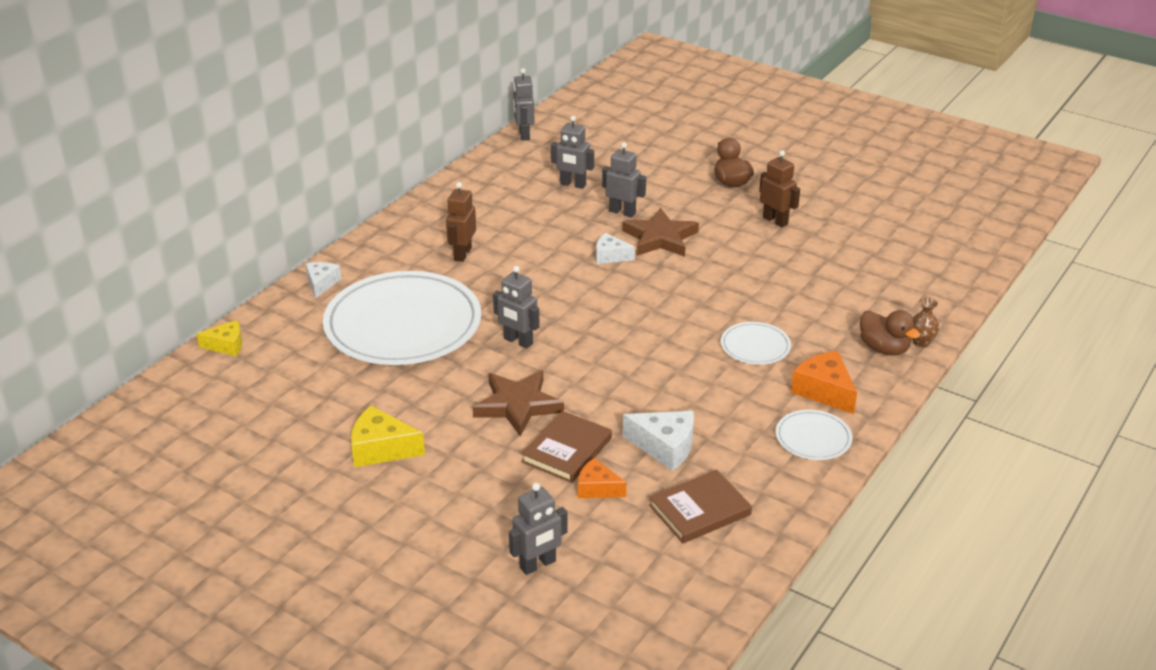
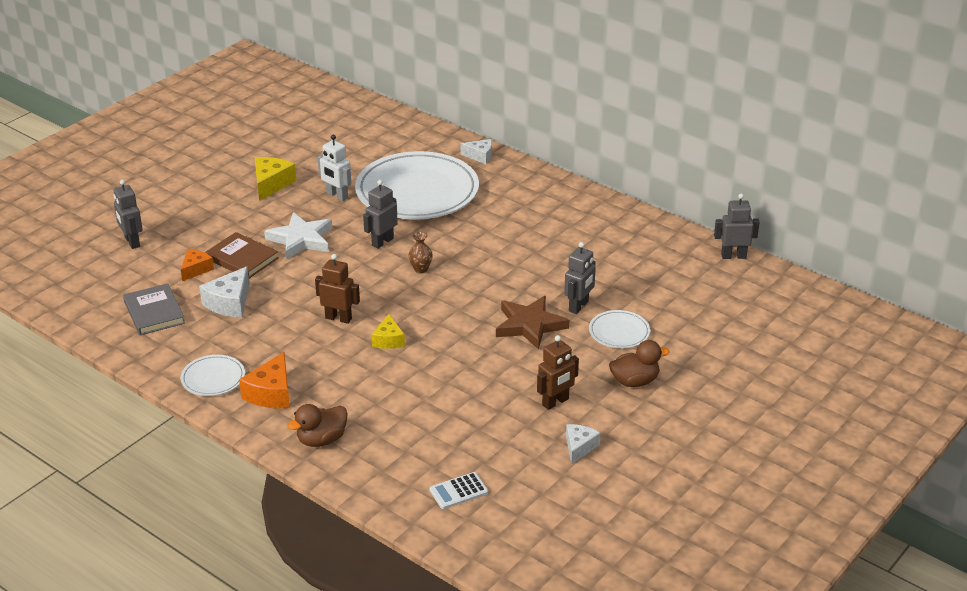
camera: 95 degrees right, 0 degrees up
yellow cheese [197,320,242,356] -> yellow cheese moved to [371,314,405,349]
brown robot [446,182,476,262] -> brown robot moved to [315,254,360,324]
brown star [473,370,564,436] -> white star [264,212,332,260]
grey robot [551,116,594,189] -> none
white cheese [596,233,635,264] -> white cheese moved to [566,424,601,464]
brown book [649,470,752,543] -> grey book [123,283,185,335]
white plate [721,322,791,365] -> white plate moved to [589,310,650,348]
orange cheese [791,351,857,414] -> orange cheese turned 135 degrees clockwise [239,352,290,409]
brown vase [912,298,939,348] -> brown vase moved to [408,232,433,273]
none -> white robot [317,135,351,201]
none -> white calculator [429,472,488,509]

